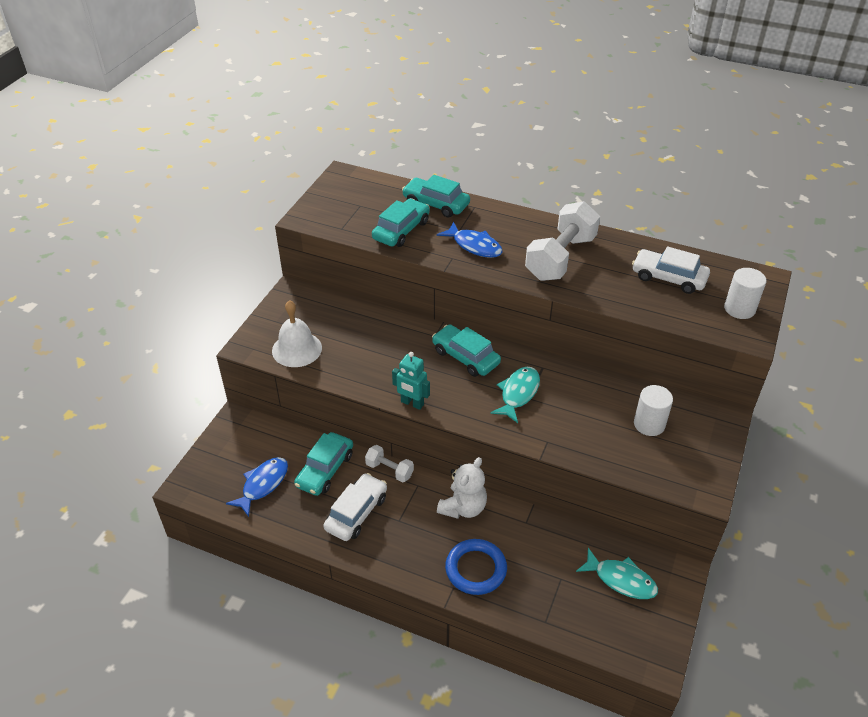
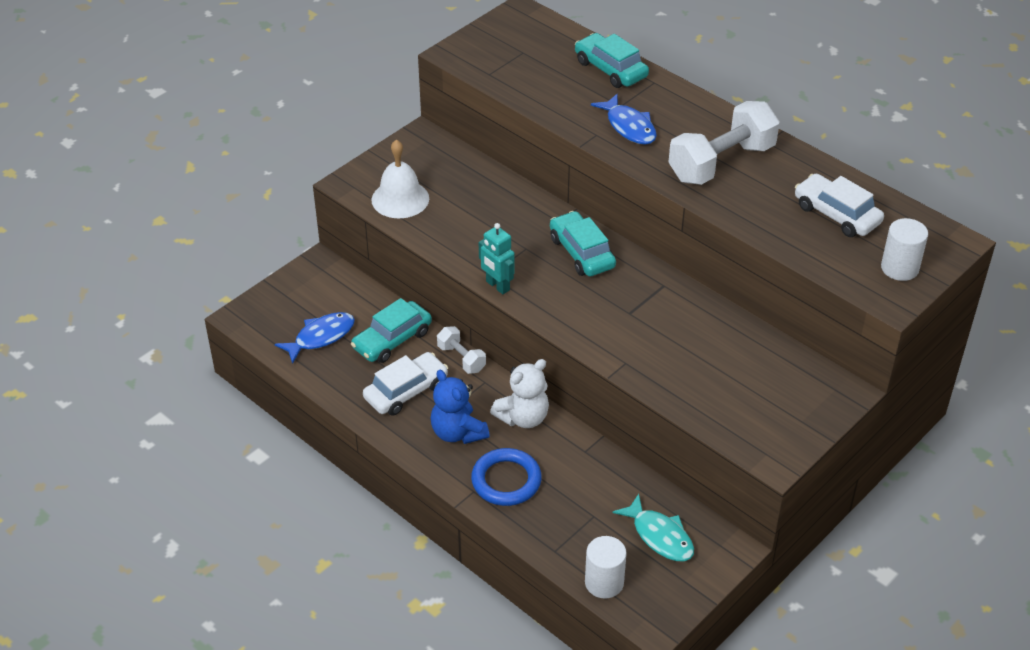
camera: 20 degrees right, 0 degrees up
turquoise car [372,199,430,247] -> none
turquoise fish [490,367,540,423] -> none
white cylinder [634,385,673,436] -> white cylinder moved to [585,536,627,599]
none -> blue teddy bear [430,370,490,444]

